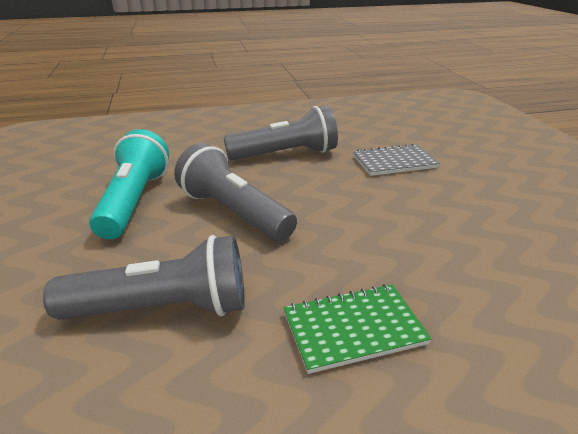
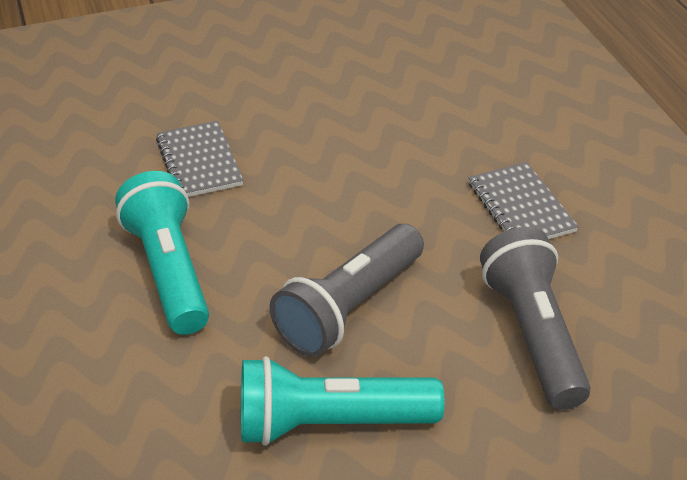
camera: 95 degrees left, 10 degrees up
grey flashlight [224,106,338,160] -> turquoise flashlight [115,171,209,335]
green notebook [283,284,432,374] -> grey notebook [468,162,579,239]

